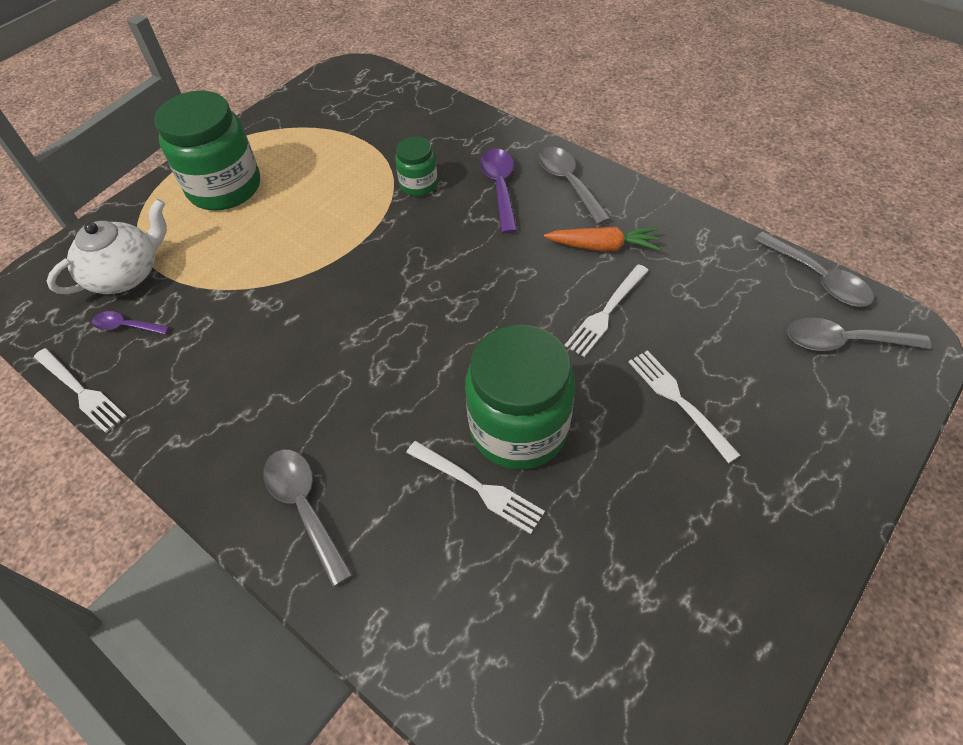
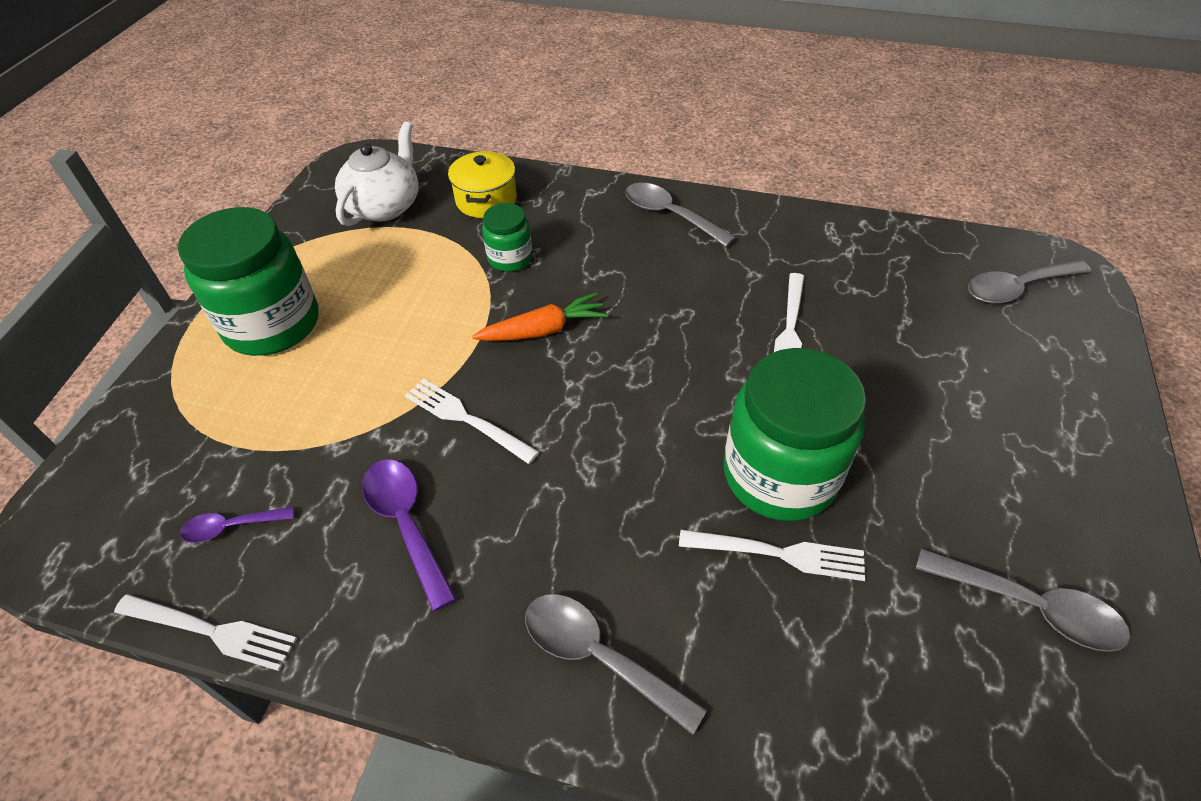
camera: 25 degrees left, 5 degrees down
white teapot [47,199,167,294] -> white teapot moved to [335,122,418,226]
purple spoon [480,149,517,234] -> purple spoon moved to [362,459,457,611]
orange carrot [544,226,661,251] -> orange carrot moved to [472,292,608,341]
white fork [629,350,740,463] -> white fork moved to [405,378,539,464]
grey spoon [754,231,874,307] -> grey spoon moved to [916,548,1130,652]
none -> yellow pot [448,151,517,218]

